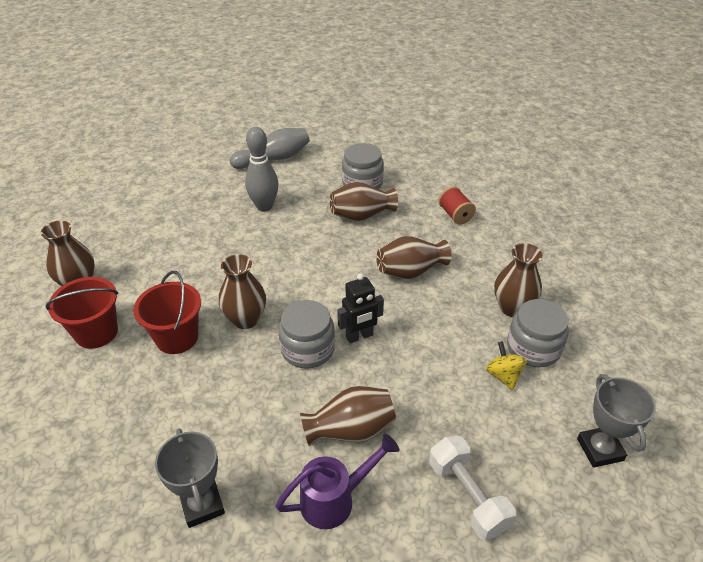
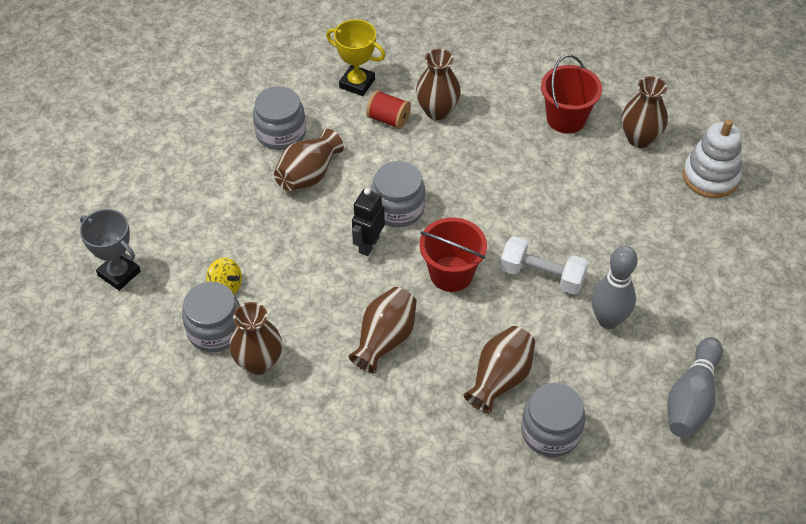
camera: 140 degrees right, 10 degrees up
red bucket [133,271,201,354] -> red bucket moved to [419,217,487,292]
grey trophy [155,429,225,528] -> yellow trophy [326,19,386,96]
brown vase [219,254,266,329] -> brown vase moved to [416,49,461,120]
purple watering can [276,434,399,529] -> grey jar [253,86,306,150]
white dumbbell [429,436,516,540] -> white dumbbell moved to [500,236,588,295]
red spool [438,186,476,225] -> red spool moved to [366,90,411,129]
none -> white stacking toy [683,119,742,198]

